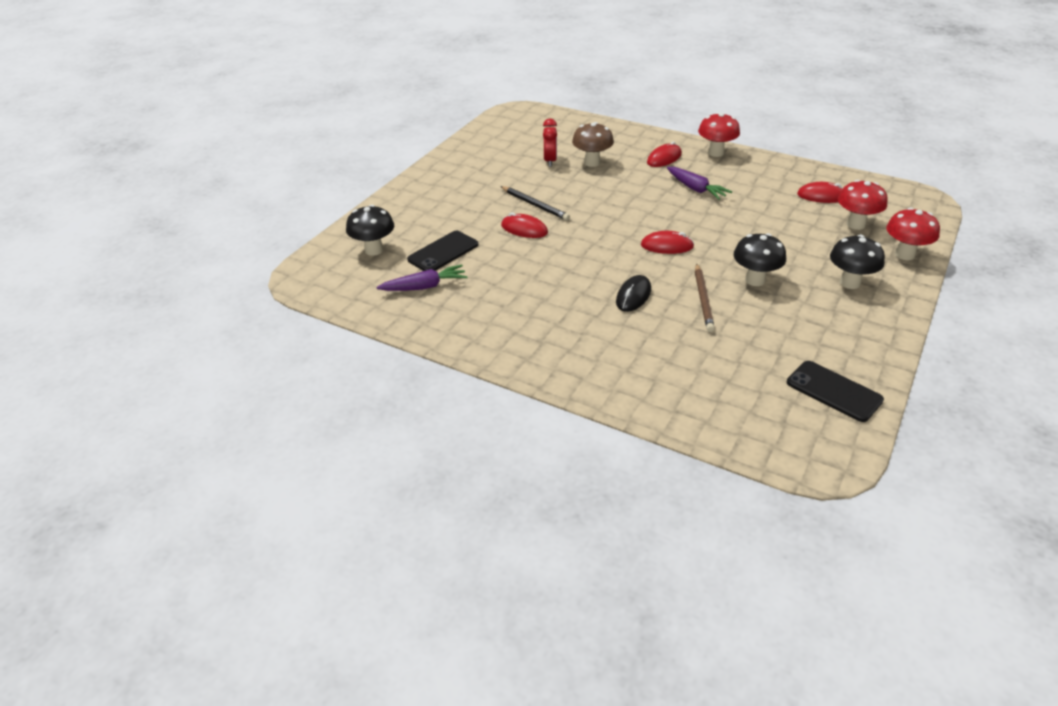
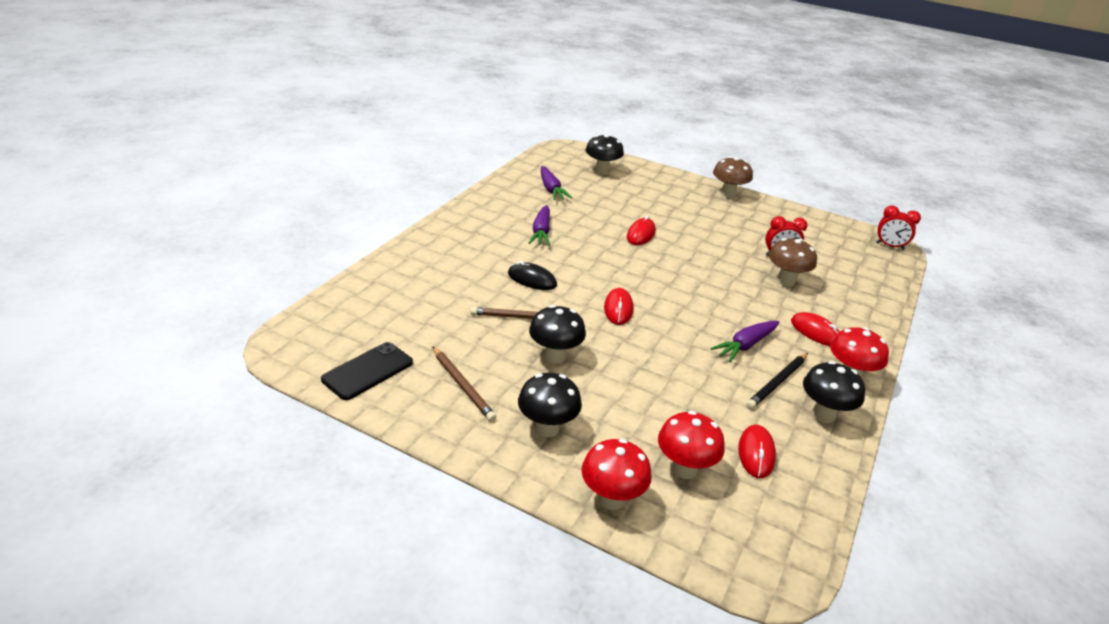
camera: 85 degrees right, 5 degrees down
black phone [407,231,478,271] -> none
black pencil [500,186,570,221] -> black pencil moved to [746,353,808,409]
none -> brown pencil [432,346,496,422]
none -> purple carrot [529,205,550,246]
none -> brown mushroom [713,157,753,199]
none -> black mushroom [803,361,865,423]
none -> red clock [876,206,921,250]

